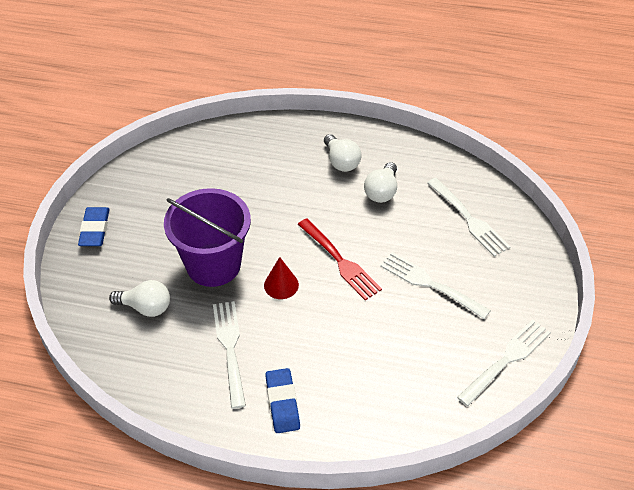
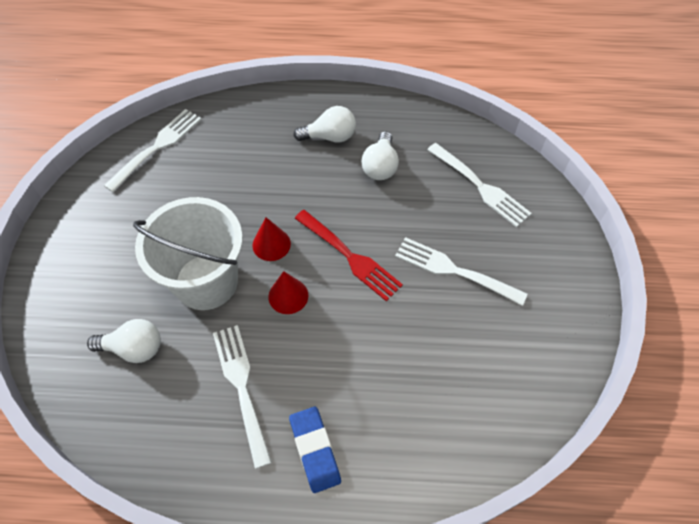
camera: 10 degrees left, 10 degrees up
blue eraser [78,207,110,246] -> none
purple bucket [164,188,251,287] -> white bucket [133,197,243,310]
white light bulb [324,134,362,172] -> white light bulb turned 60 degrees counterclockwise [293,106,356,142]
white fork [457,319,551,406] -> white fork moved to [104,109,201,192]
none -> red cone [253,217,291,261]

